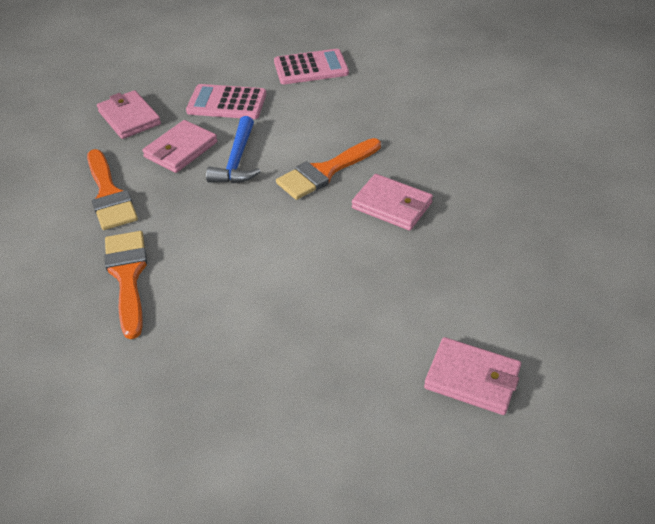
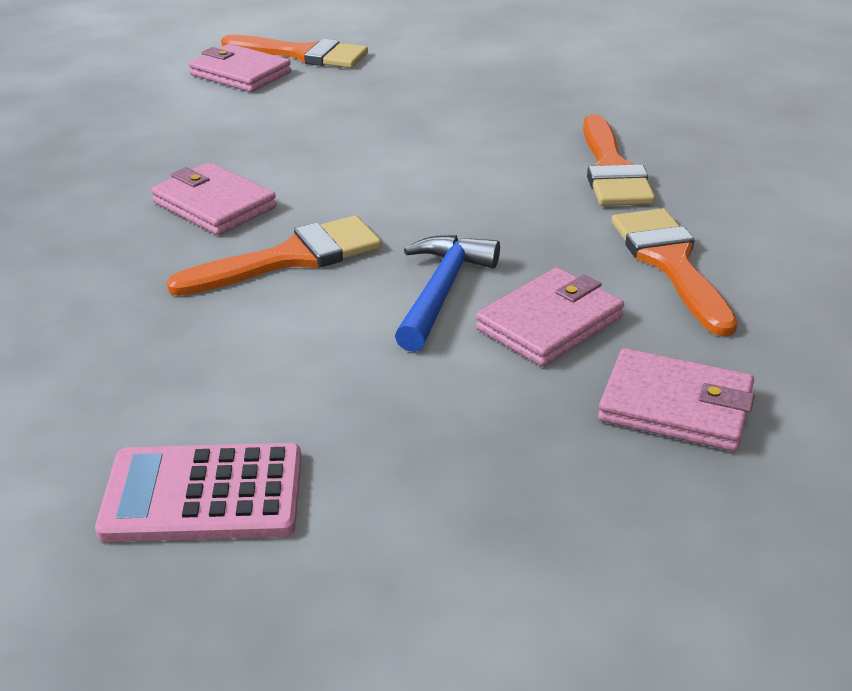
camera: 170 degrees left, 10 degrees down
pink wallet [97,90,161,139] -> pink wallet turned 45 degrees counterclockwise [598,348,755,451]
pink calculator [186,84,266,119] -> none
none -> orange brush [221,35,368,68]

